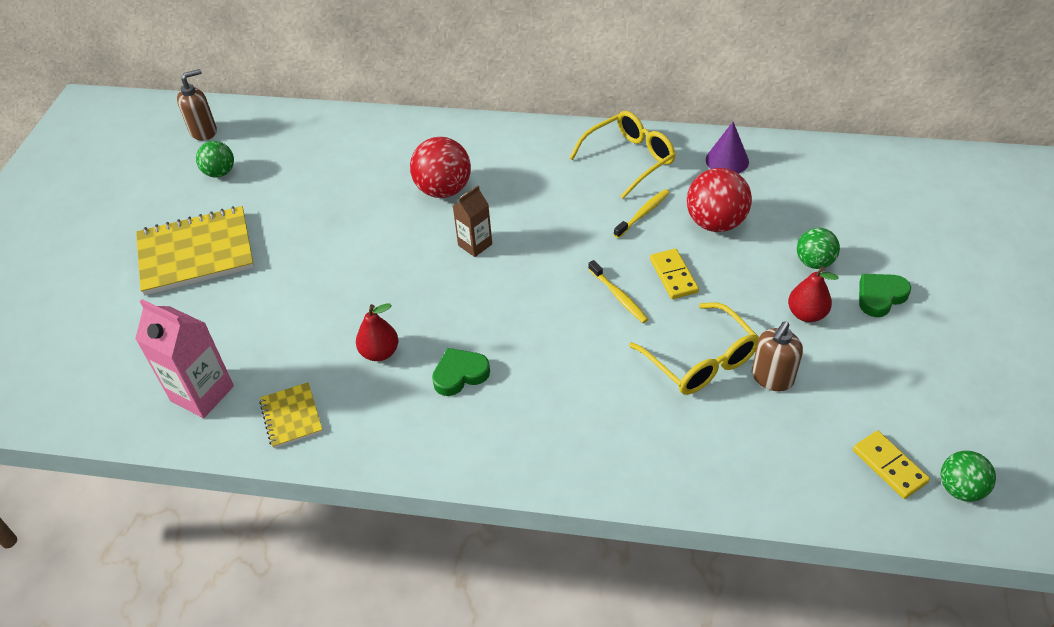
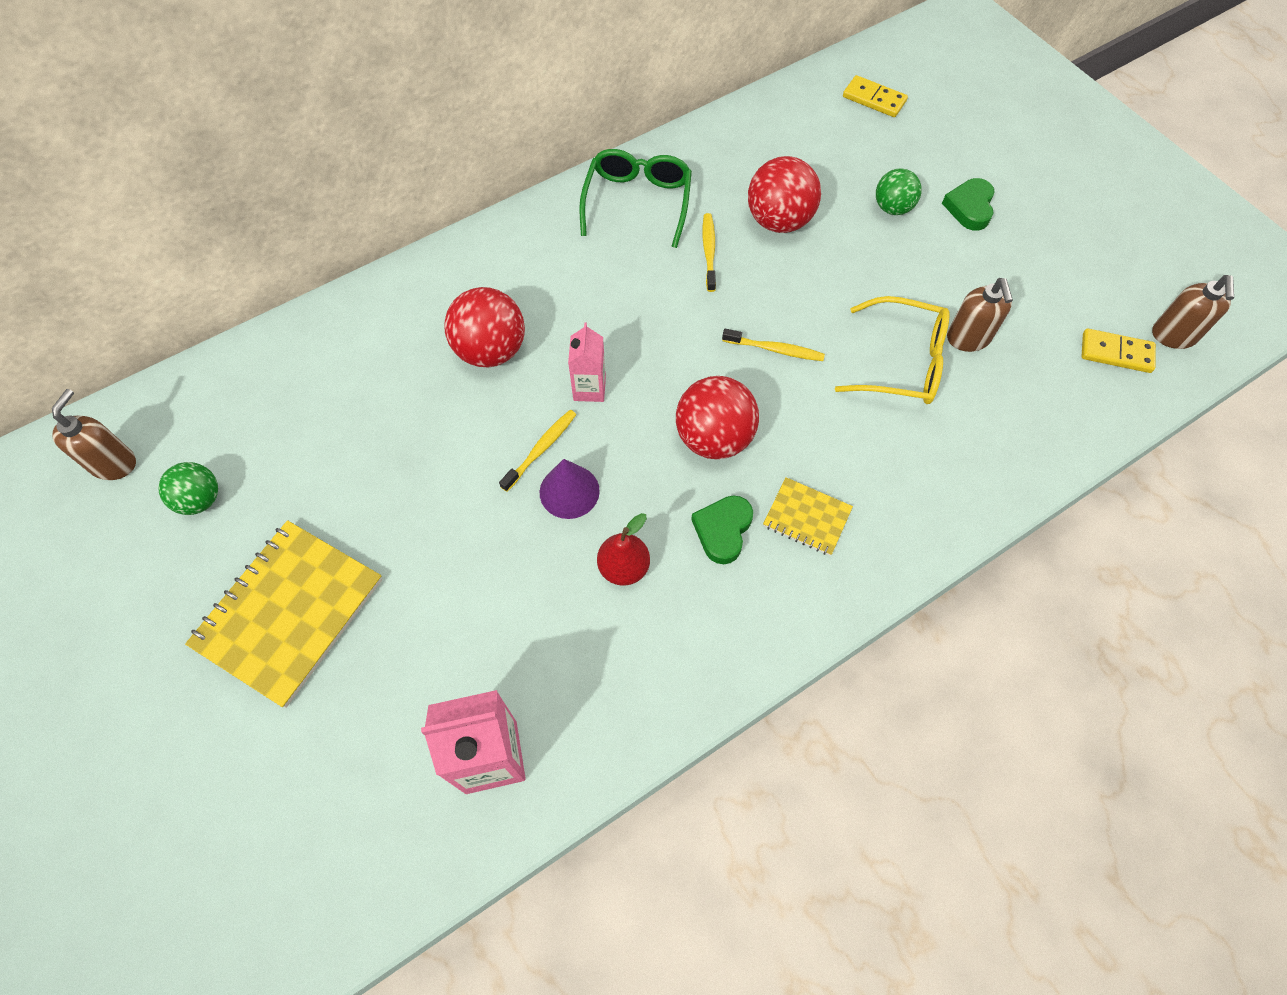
camera: 45 degrees left, 15 degrees up
yellow notebook [259,382,323,448] -> yellow notebook moved to [763,477,853,556]
brown carton [453,186,492,257] -> pink carton [568,323,606,402]
yellow glasses [569,111,676,199] -> green glasses [579,149,692,248]
yellow domino [650,249,699,299] -> yellow domino moved to [843,75,908,117]
purple cone [706,122,749,174] -> purple cone moved to [540,459,600,519]
red pear [788,266,839,322] -> none
green ball [940,451,996,502] -> brown soap dispenser [1152,275,1234,349]
none -> yellow toothbrush [499,410,576,492]
none -> red ball [676,376,759,459]

